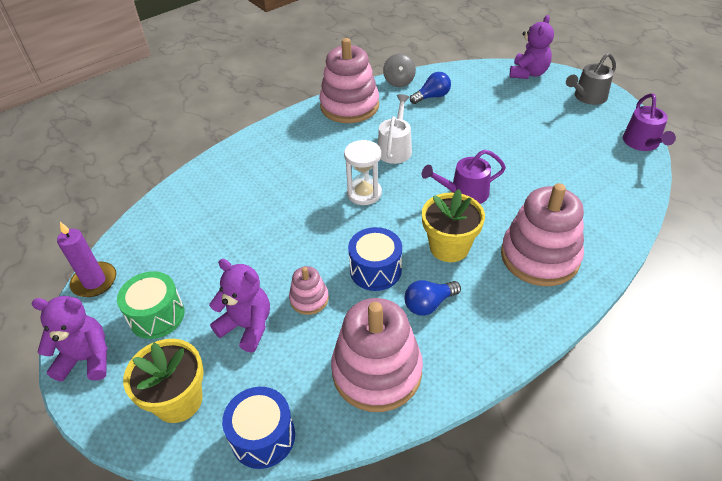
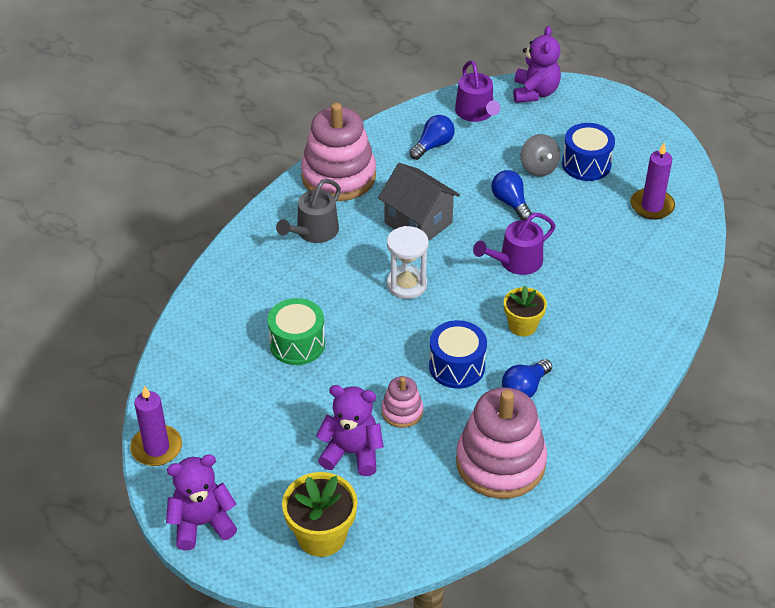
camera: 20 degrees left, 0 degrees up
green drum [117,271,185,339] -> green drum moved to [268,298,325,365]
blue drum [222,387,295,469] -> blue drum moved to [562,123,615,181]
white watering can [378,94,412,164] -> grey house [378,163,460,241]
grey spinning top [383,54,416,87] -> grey spinning top moved to [521,134,560,177]
yellow flower pot [422,189,485,262] -> yellow flower pot [504,286,547,336], size x0.66
pink stacking toy [501,183,584,286] -> none
grey watering can [566,53,616,105] -> grey watering can moved to [276,179,341,243]
purple watering can [623,93,676,151] -> purple watering can moved to [455,60,500,122]
none -> blue light bulb [491,170,532,220]
none -> purple candle [631,143,675,219]

